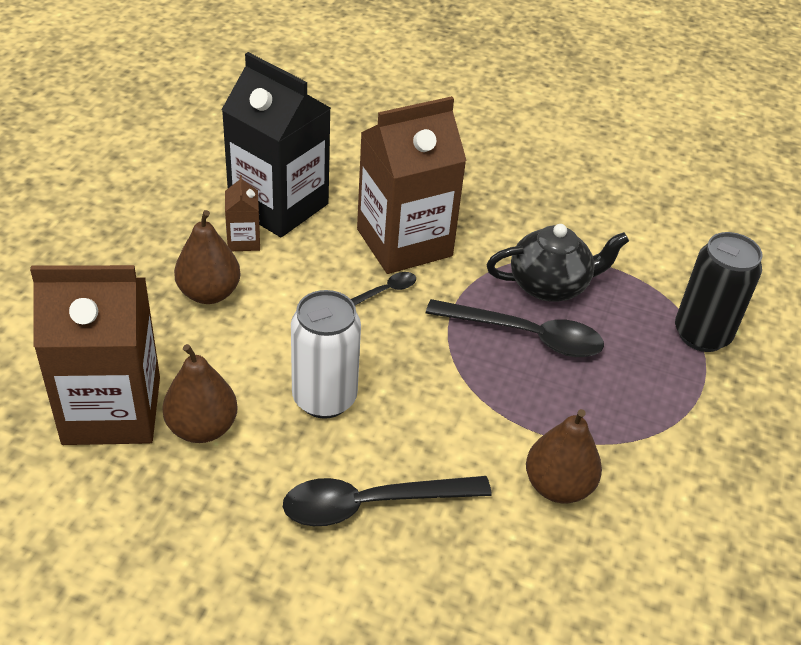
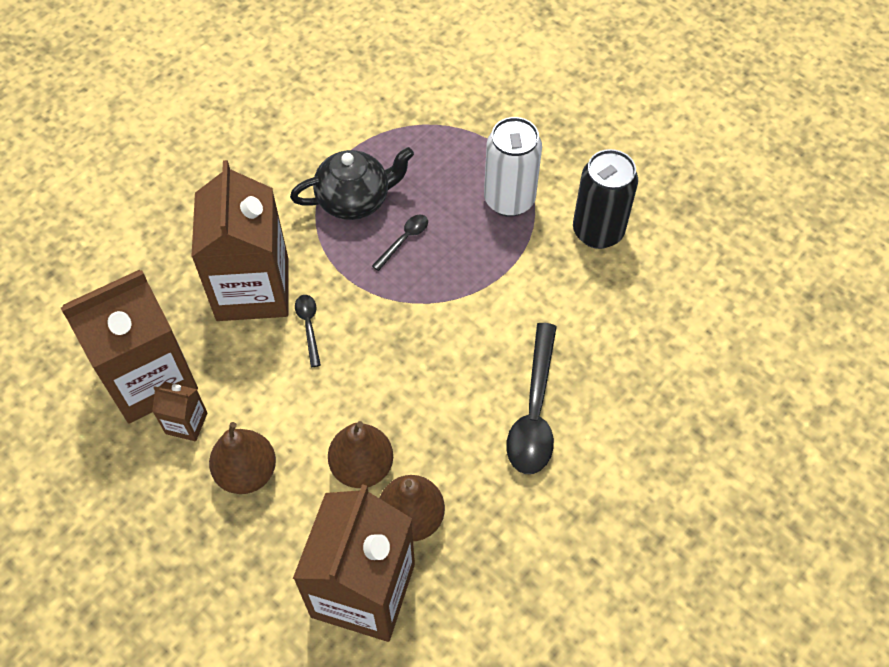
camera: 65 degrees left, 15 degrees up
black carton [222,52,331,237] -> brown carton [61,270,198,424]
white can [291,290,361,419] -> white can moved to [484,117,542,217]
black spoon [426,299,604,357] -> black spoon [372,215,428,271], size x0.50
black teapot [486,224,629,302] -> black teapot turned 60 degrees clockwise [290,147,414,220]
brown pear [526,409,602,503] -> brown pear moved to [328,421,393,488]
black can [675,232,762,352] -> black can moved to [573,149,638,249]

